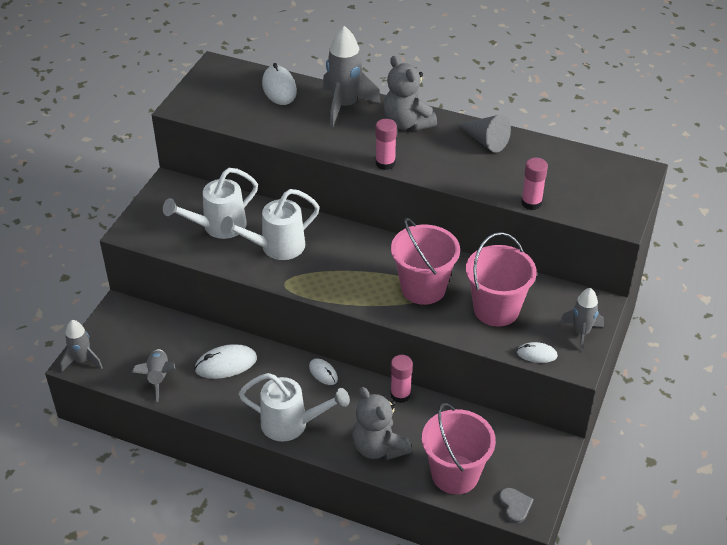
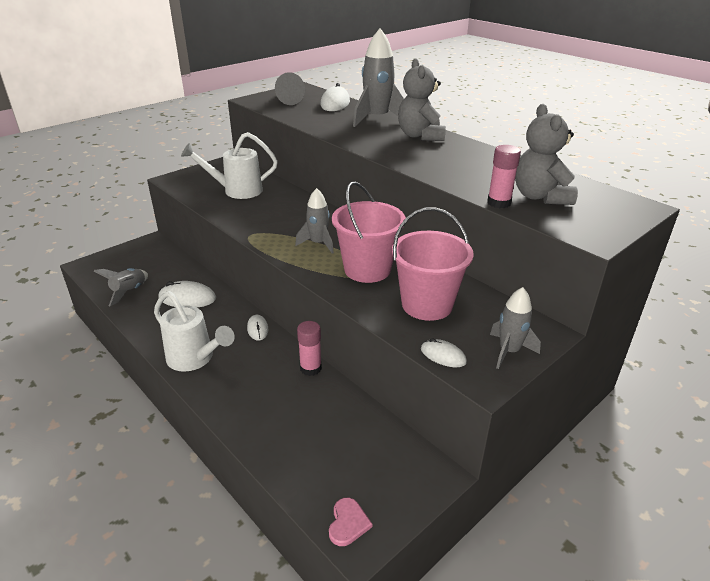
camera: 25 degrees right, 10 degrees down
grey rocket [60,320,103,372] -> grey rocket moved to [295,188,334,254]
white watering can [220,189,320,260] -> none
grey teddy bear [352,387,412,460] -> grey teddy bear moved to [515,104,578,205]
pink glue stick [375,119,397,170] -> none
pink bucket [422,403,496,494] -> none
grey cone [457,115,511,153] -> grey cone moved to [275,72,305,105]
grey heart [499,488,533,523] -> pink heart [329,498,372,546]

